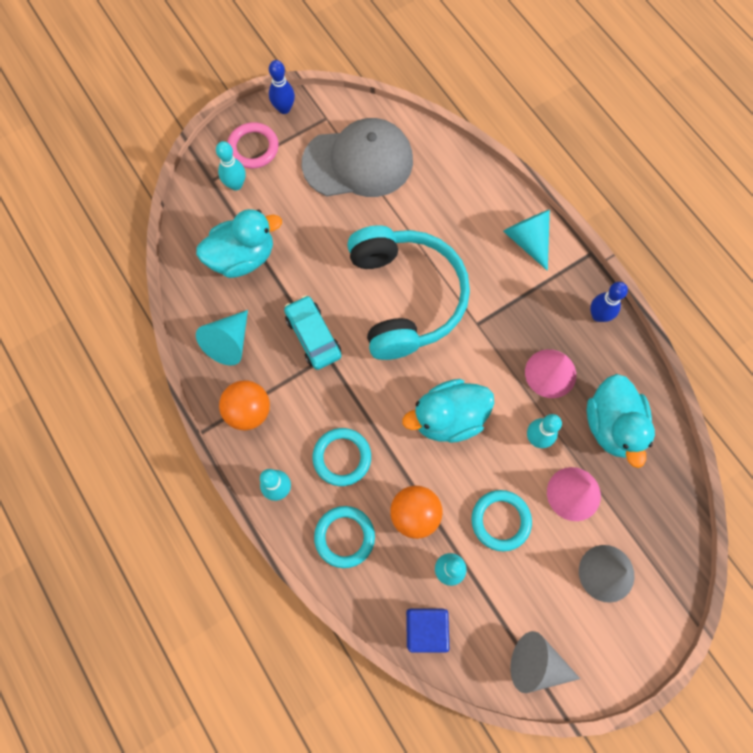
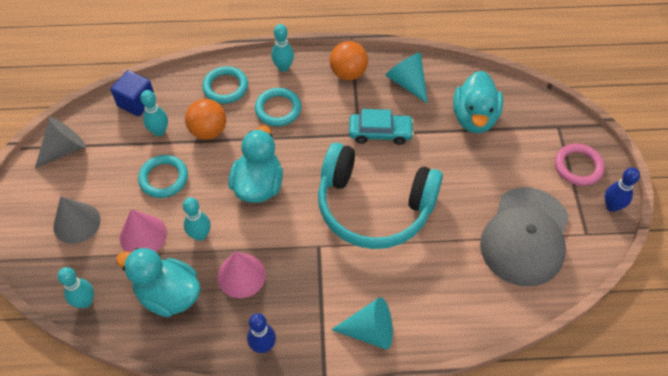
camera: 120 degrees right, 15 degrees down
turquoise bowling pin [216,141,246,191] -> turquoise bowling pin moved to [58,267,94,308]

